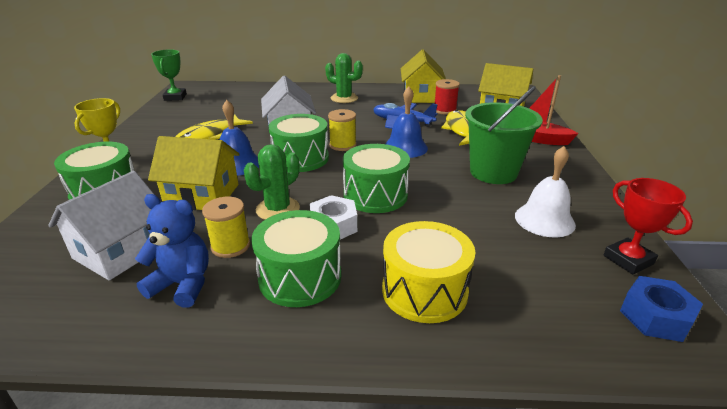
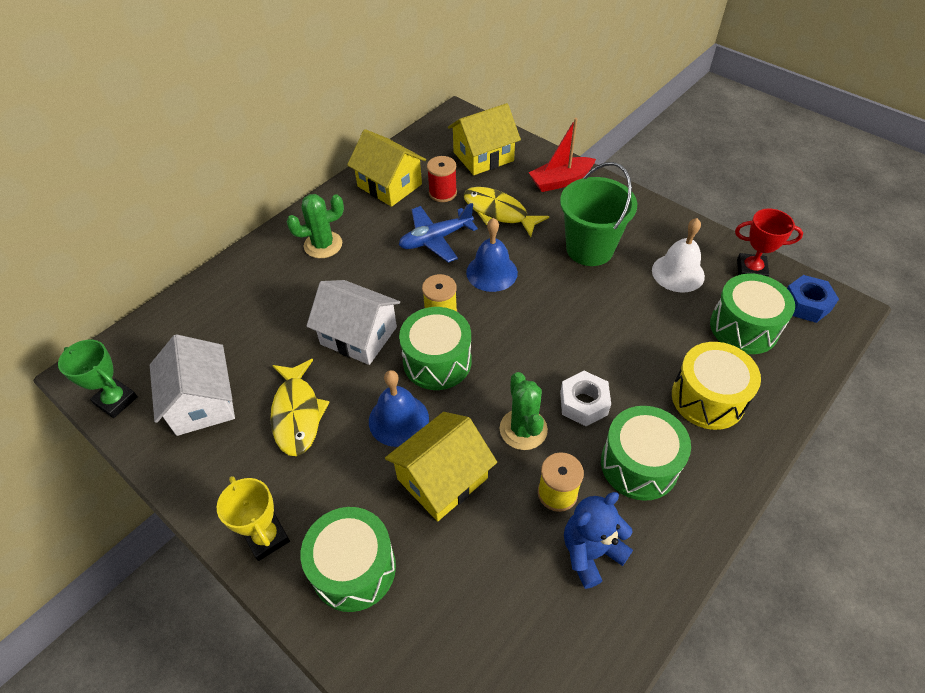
camera: 50 degrees left, 20 degrees up
white house [48,171,155,280] -> white house moved to [150,334,235,436]
green drum [343,144,410,213] -> green drum moved to [710,274,795,354]

